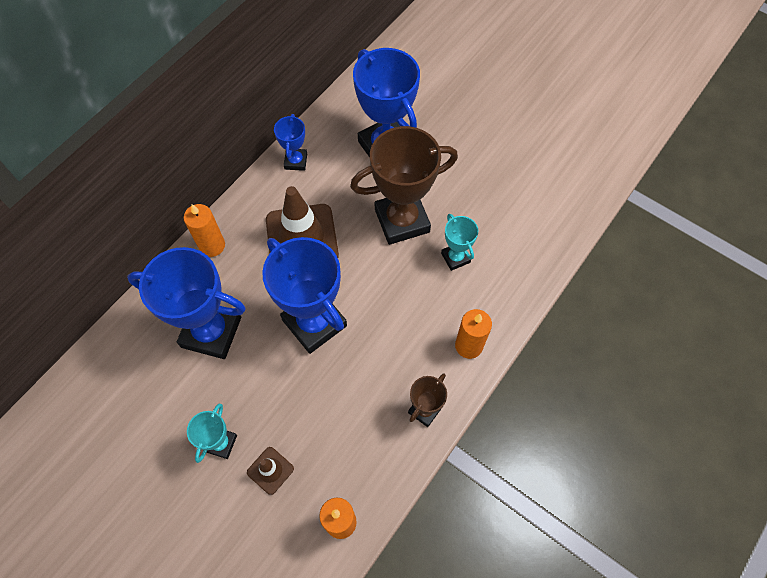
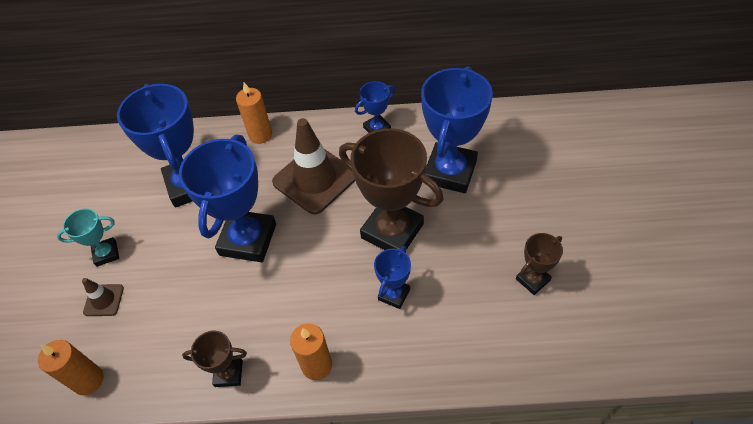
camera: 55 degrees right, 10 degrees down
turquoise trophy [441,214,478,271] -> blue trophy [374,246,411,309]
none -> brown trophy [516,233,563,295]

